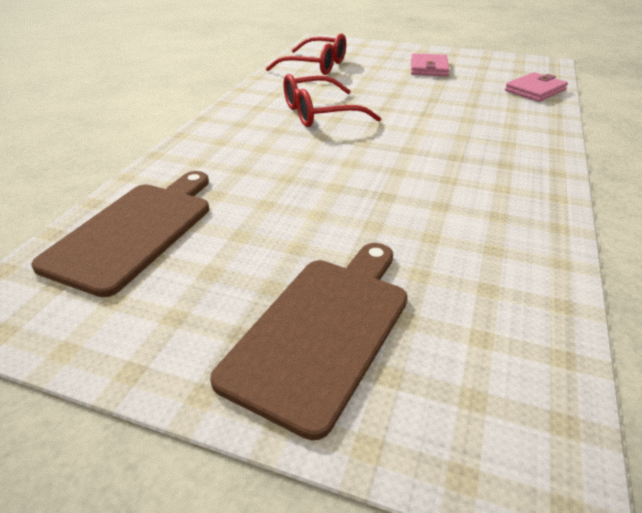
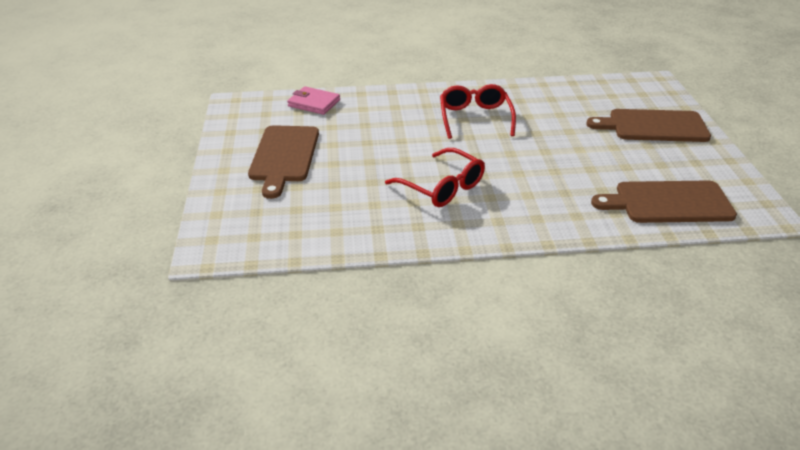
camera: 115 degrees left, 0 degrees up
red glasses [266,33,346,75] -> red glasses moved to [440,84,516,139]
pink wallet [411,53,449,76] -> brown cutting board [248,125,319,199]

